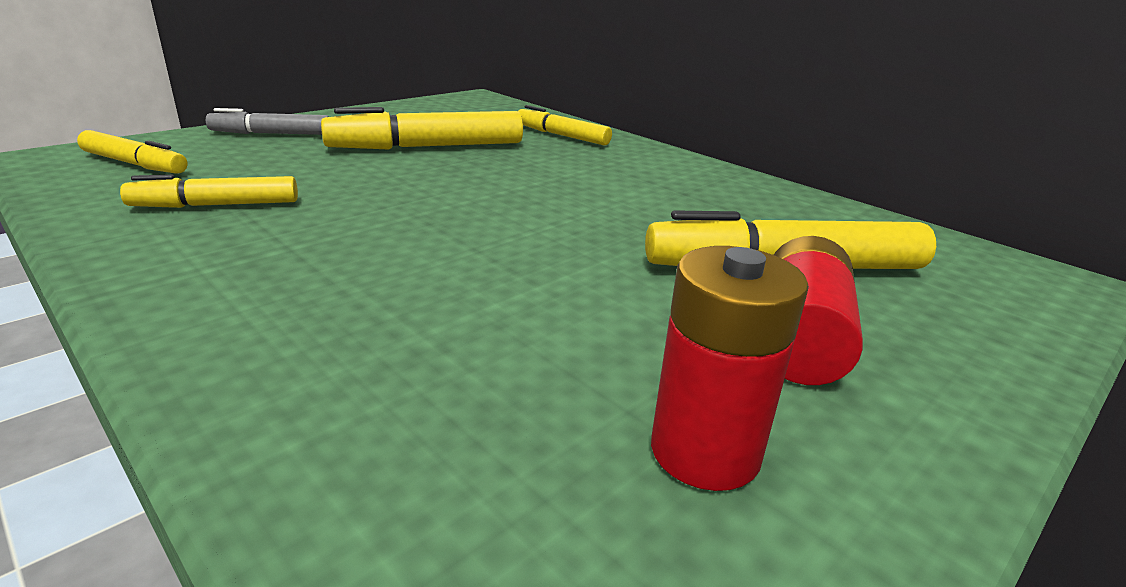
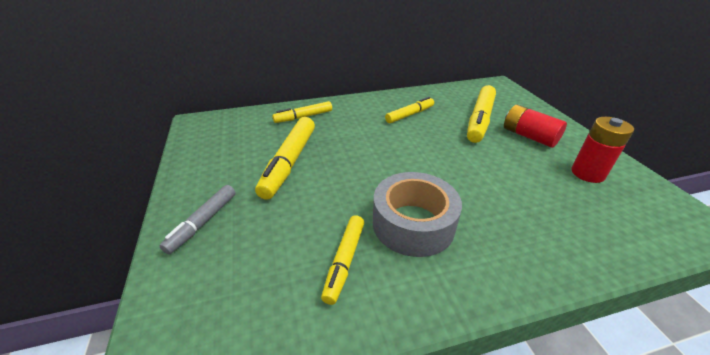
camera: 60 degrees left, 10 degrees up
yellow marker [77,130,188,174] -> yellow marker moved to [385,97,434,123]
none -> grey tape [373,172,462,257]

